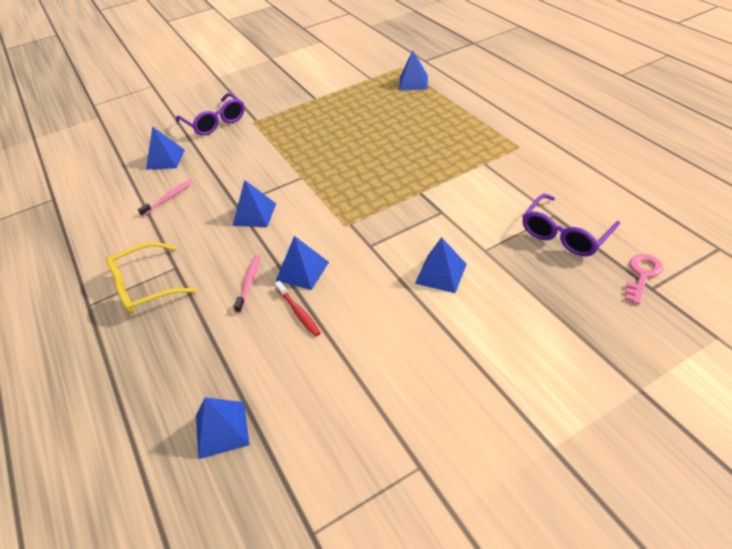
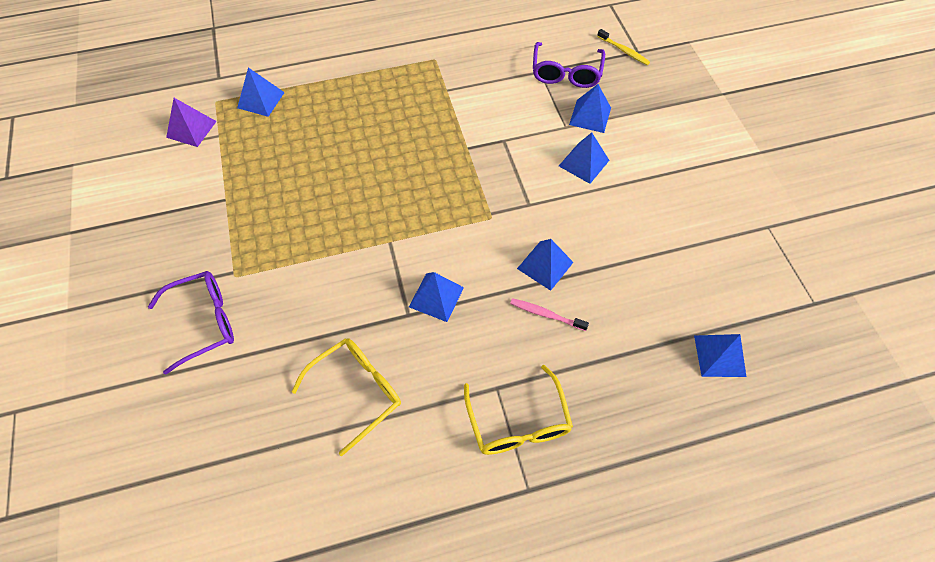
camera: 80 degrees left, 15 degrees up
pink toothbrush [138,179,193,216] -> yellow glasses [291,338,401,456]
blue pyramid [146,126,185,170] -> blue pyramid moved to [569,84,611,133]
red toothbrush [275,281,321,337] -> none
purple glasses [522,194,620,256] -> purple glasses turned 45 degrees clockwise [533,42,605,88]
pink key [625,254,663,305] -> yellow toothbrush [597,29,650,65]
none -> purple pyramid [166,98,217,147]

